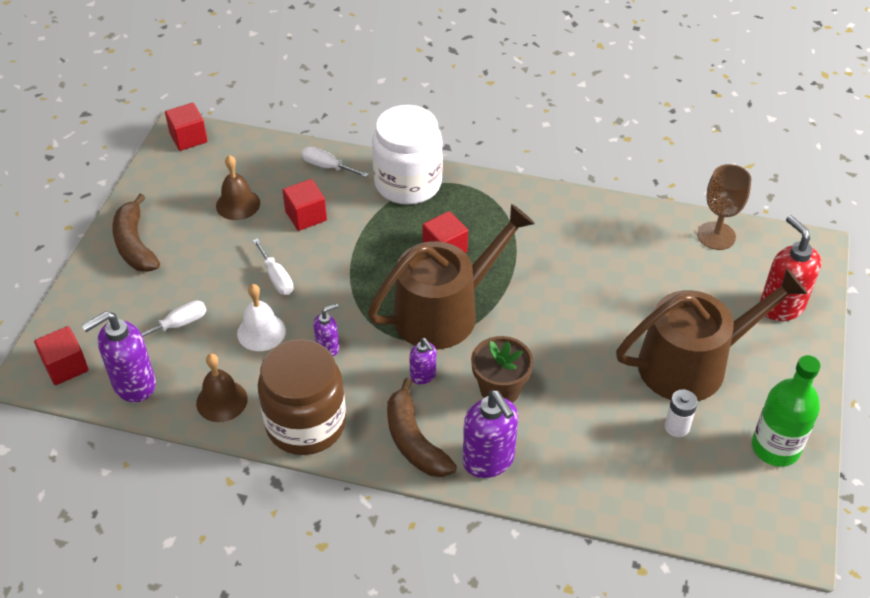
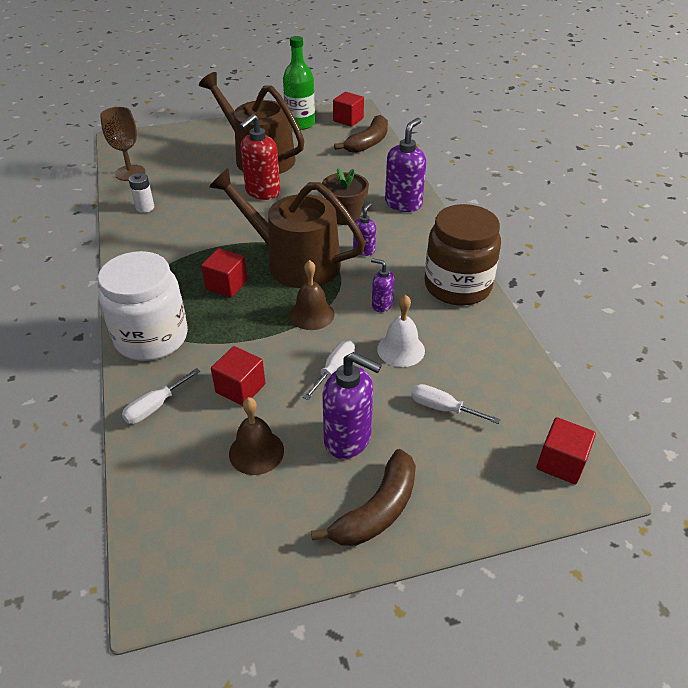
camera: 120 degrees left, 5 degrees down
purple soap dispenser [82,311,156,402] -> purple soap dispenser moved to [323,352,382,459]
red cube [165,103,208,151] -> red cube moved to [333,92,364,127]
brown bell [196,354,248,422] -> brown bell moved to [289,260,335,330]
white screwdriver [302,147,369,177] -> white screwdriver turned 45 degrees clockwise [122,368,200,424]
brown banana [387,378,457,477] -> brown banana moved to [334,115,388,153]
white battery [665,389,698,437] -> white battery moved to [129,173,154,213]
red soap dispenser [760,215,821,321] -> red soap dispenser moved to [239,114,280,200]

